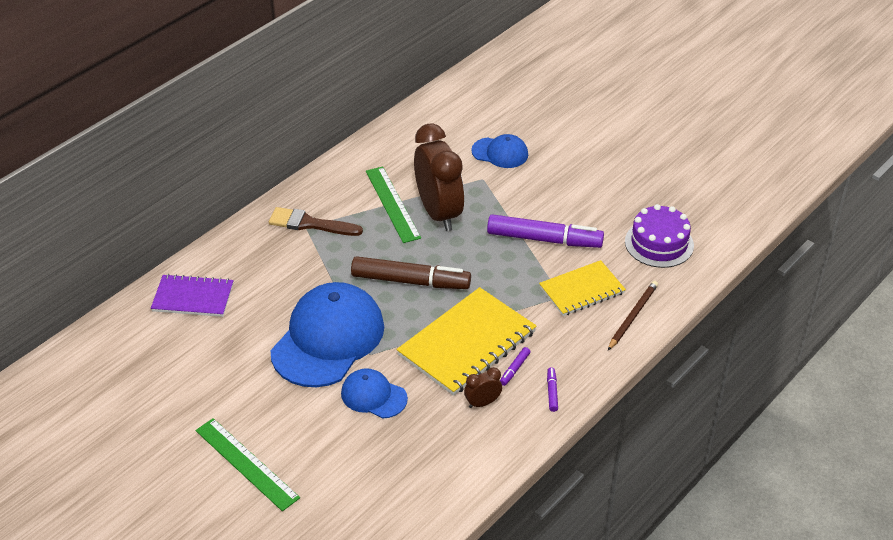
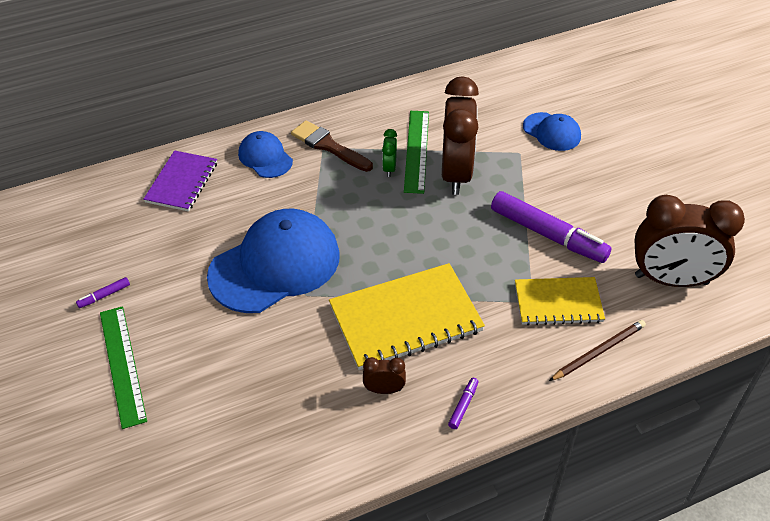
camera: 25 degrees right, 5 degrees up
purple notebook [151,274,234,317] -> purple notebook turned 75 degrees clockwise [143,150,217,211]
blue cap [341,368,408,418] -> blue cap moved to [238,131,293,178]
brown marker [351,256,471,289] -> none
purple marker [500,347,530,386] -> purple marker moved to [76,277,130,308]
purple cake [625,204,694,268] -> brown clock [634,195,745,287]
none -> green clock [382,129,397,177]

